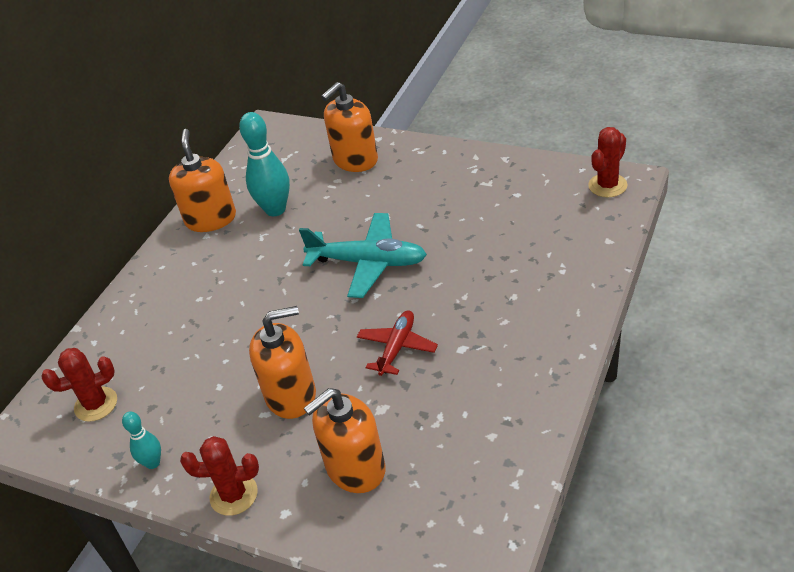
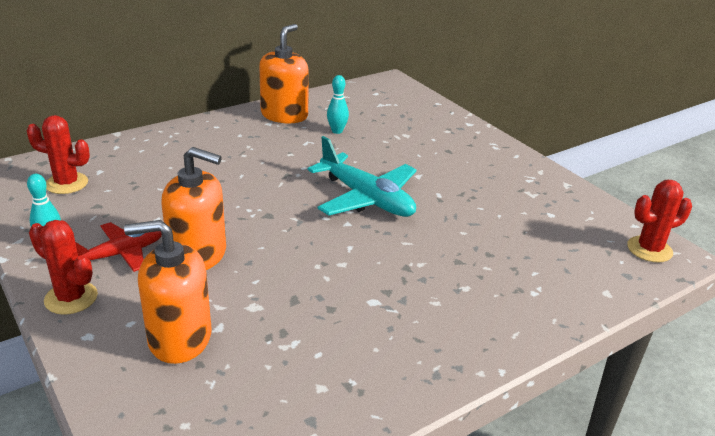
camera: 25 degrees right, 10 degrees down
turquoise bowling pin [239,112,290,216] -> turquoise bowling pin [327,75,349,134], size x0.54
orange soap dispenser [321,82,378,172] -> none
red plane [357,311,438,376] -> red plane moved to [75,222,162,272]

